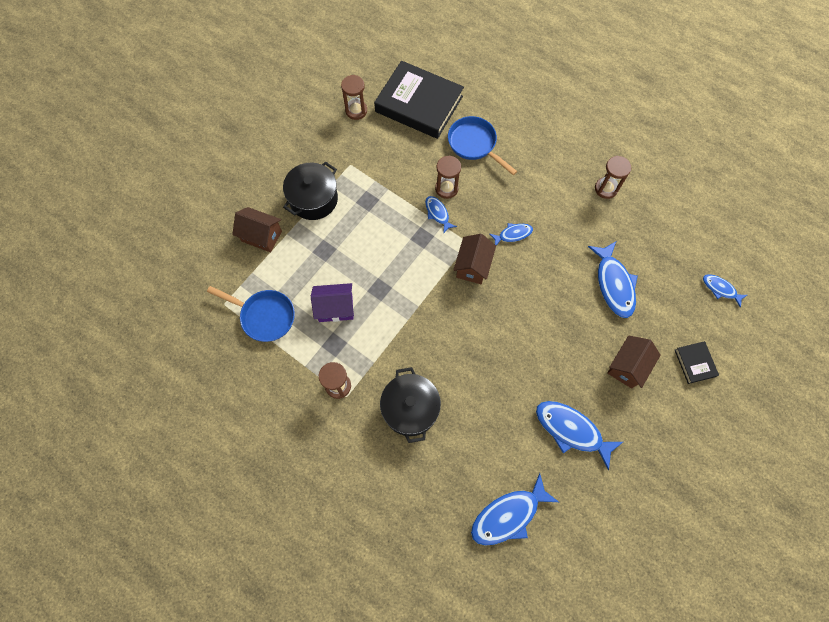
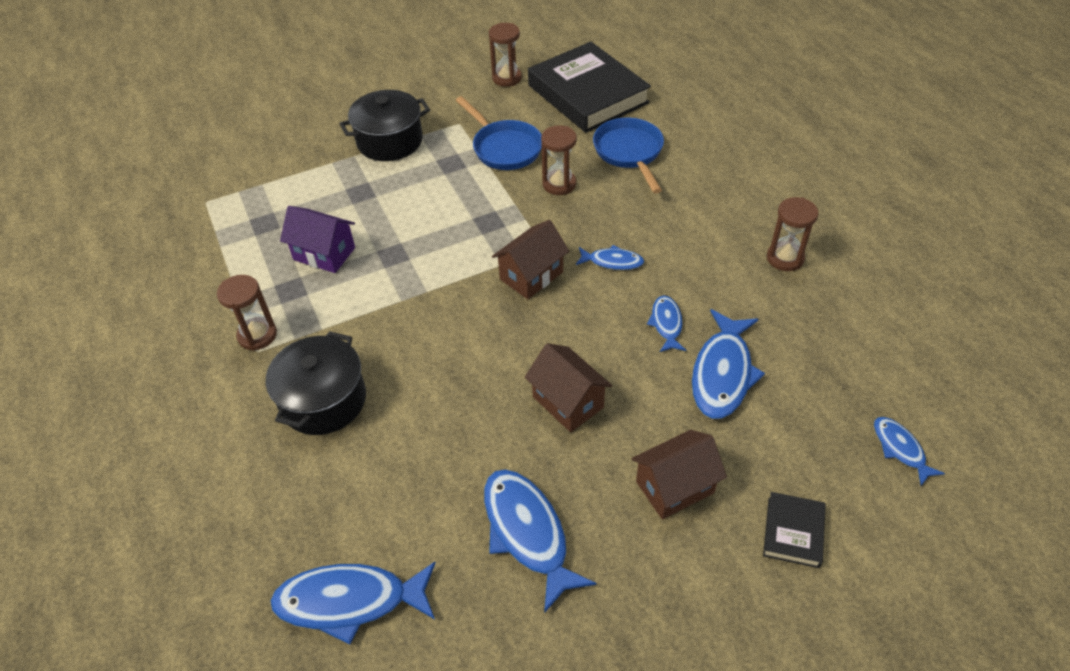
camera: 30 degrees right, 20 degrees down
blue pan [207,286,295,342] -> blue pan moved to [455,96,542,170]
brown house [232,207,282,252] -> brown house moved to [525,343,612,432]
blue fish [425,196,457,234] -> blue fish moved to [647,296,686,352]

